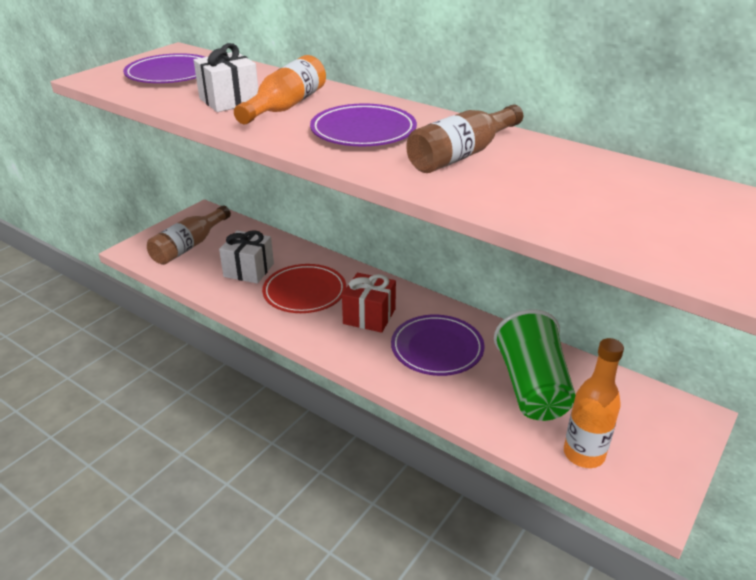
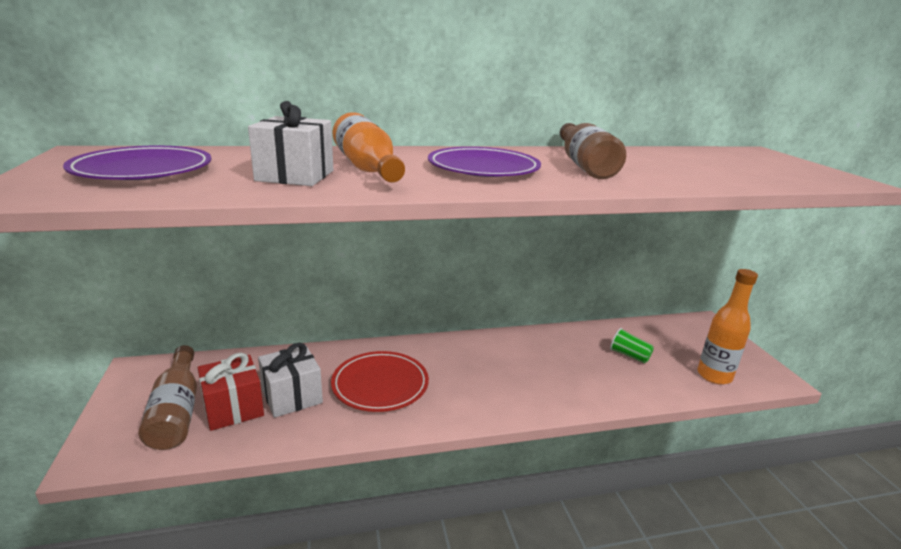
camera: 50 degrees left, 10 degrees down
red gift [342,273,396,333] -> red gift moved to [198,353,264,431]
purple plate [391,315,484,376] -> none
green cup [494,309,575,421] -> green cup [610,328,654,363], size x0.44

